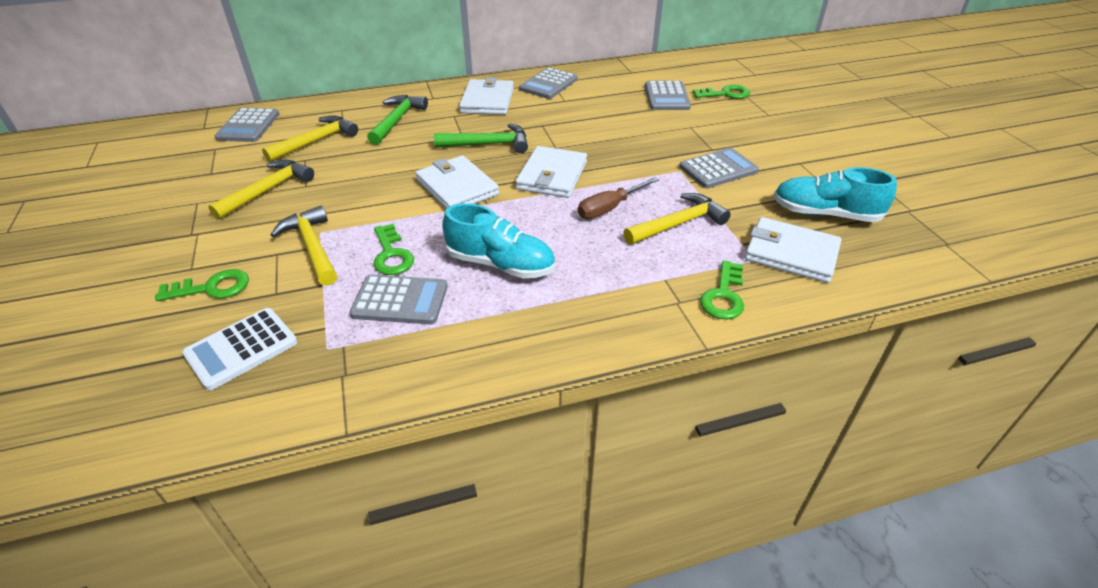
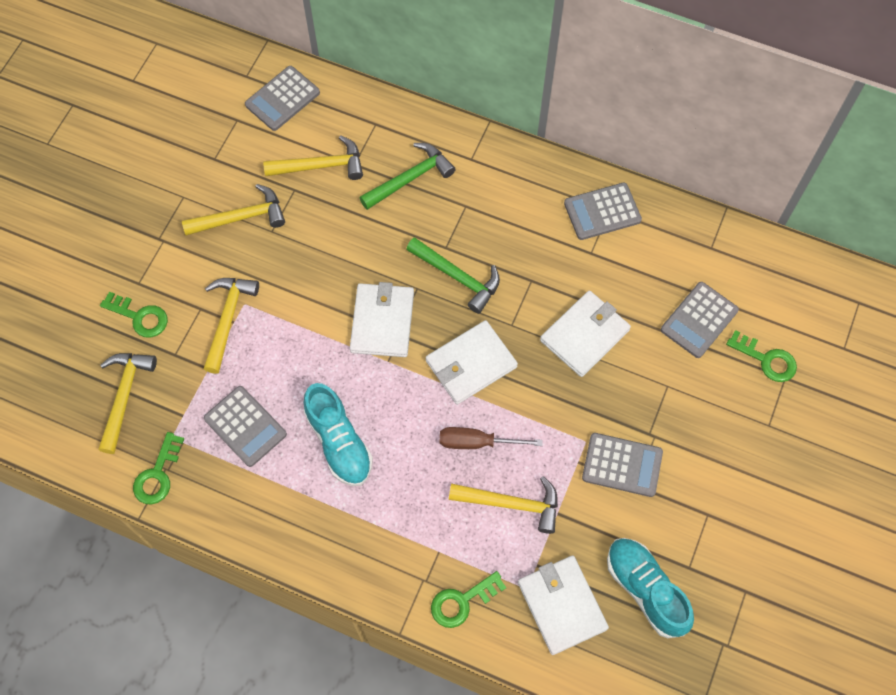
camera: 40 degrees right, 25 degrees up
white calculator [182,308,298,390] -> yellow hammer [98,353,157,454]
green key [373,224,414,275] -> green key moved to [133,432,184,505]
white wallet [459,77,514,115] -> white wallet moved to [540,290,631,377]

